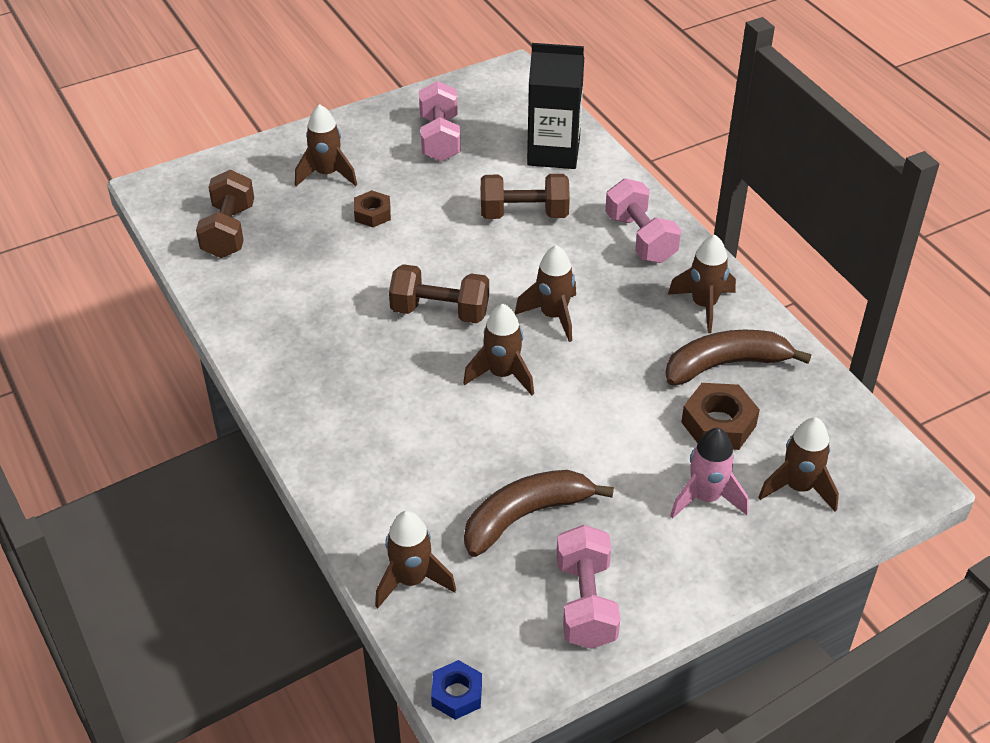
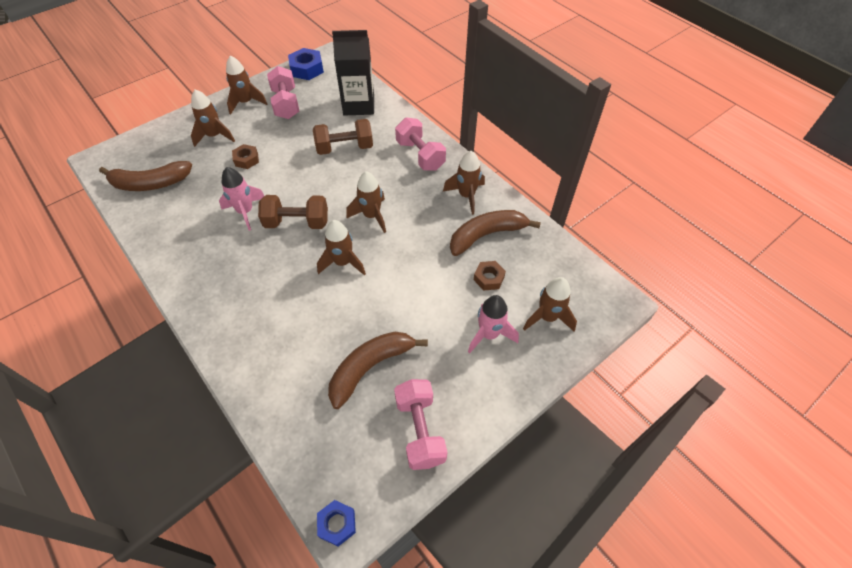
camera: 10 degrees left, 10 degrees up
brown dumbbell [196,170,254,258] -> brown banana [99,161,192,191]
brown rocket [375,511,456,608] -> brown rocket moved to [226,56,267,115]
brown nut [681,383,760,450] -> brown nut [474,261,506,291], size x0.64
none -> pink rocket [219,167,264,231]
none -> blue nut [288,48,324,80]

